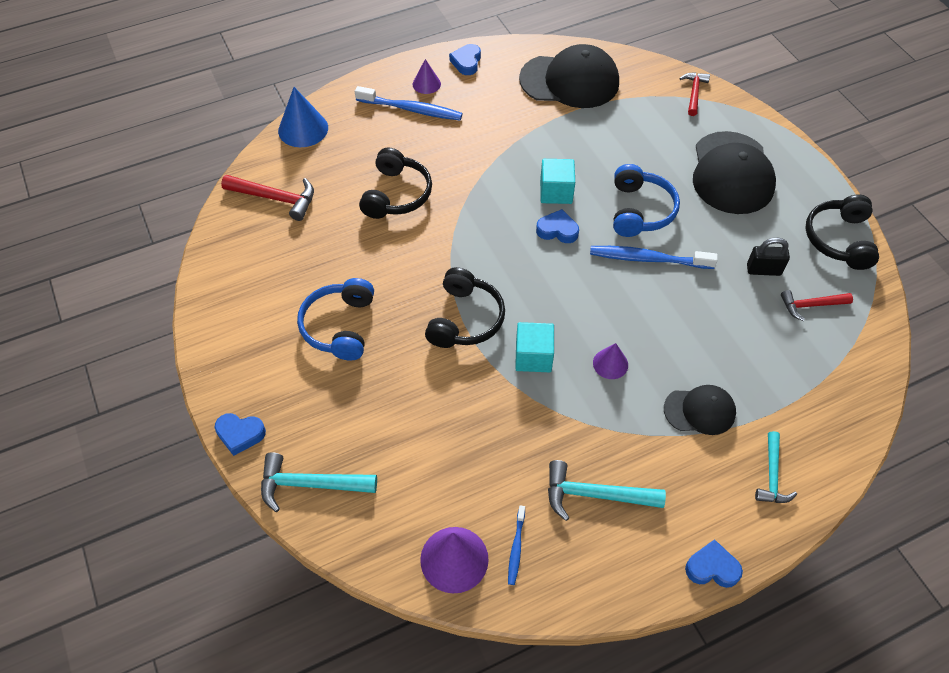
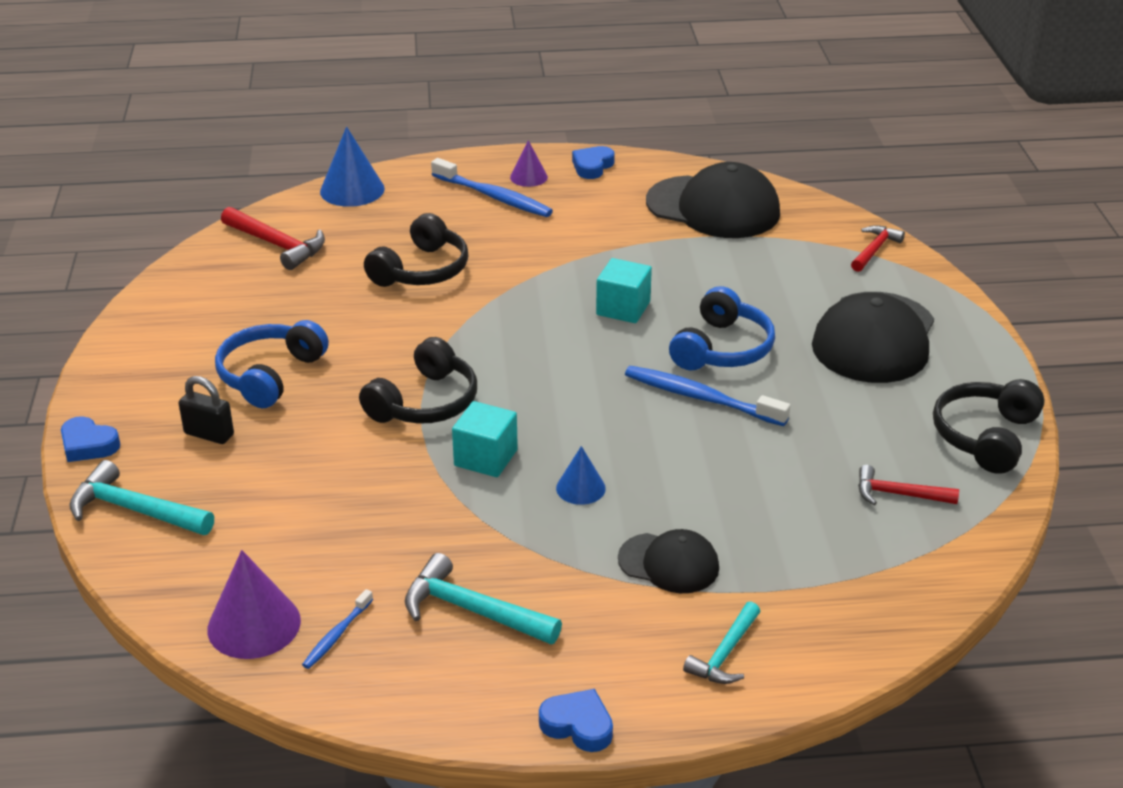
camera: 20 degrees right, 20 degrees down
blue heart [536,209,579,243] -> none
purple cone [593,343,628,379] -> blue cone [556,446,606,505]
black padlock [747,237,790,276] -> black padlock moved to [178,376,234,444]

